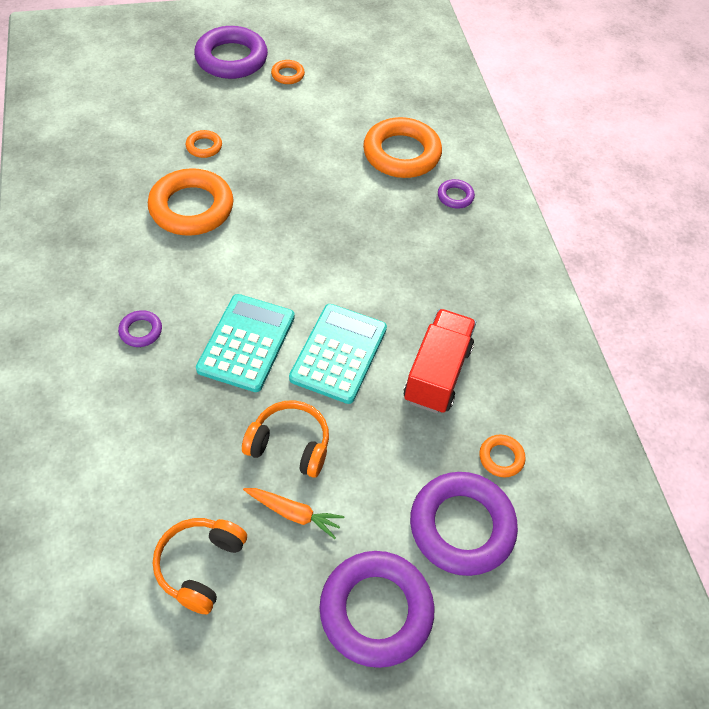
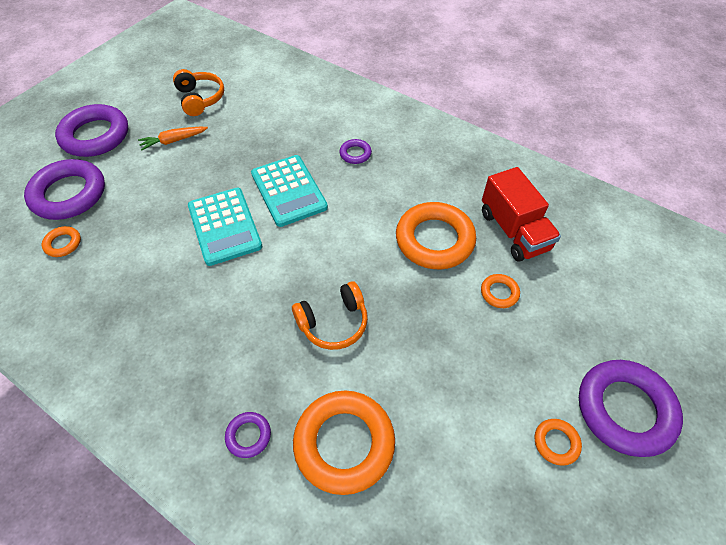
camera: 140 degrees right, 0 degrees up
orange headphones [242,400,329,478] -> orange headphones moved to [292,281,368,350]
red truck [404,309,476,414] -> red truck moved to [482,167,561,261]

